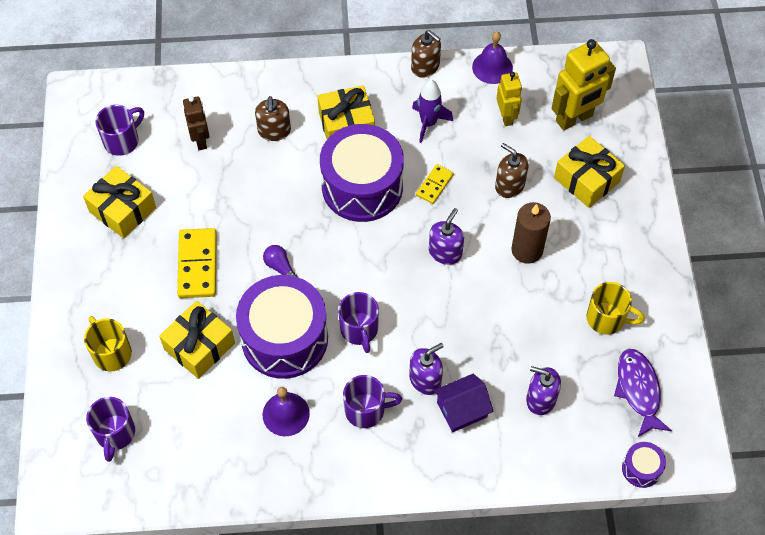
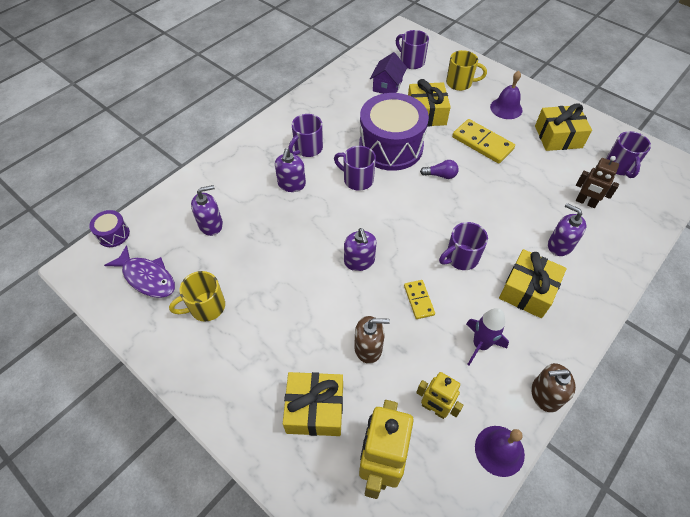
camera: 135 degrees right, 5 degrees down
brown soap dispenser [255,96,291,141] -> purple soap dispenser [548,203,586,256]
purple bell [263,387,310,436] -> purple bell moved to [490,71,522,119]
purple drum [320,124,404,222] -> purple mug [439,222,488,270]
purple house [434,374,494,432] -> purple house moved to [370,52,407,94]
brown candle [511,202,551,264] -> none

